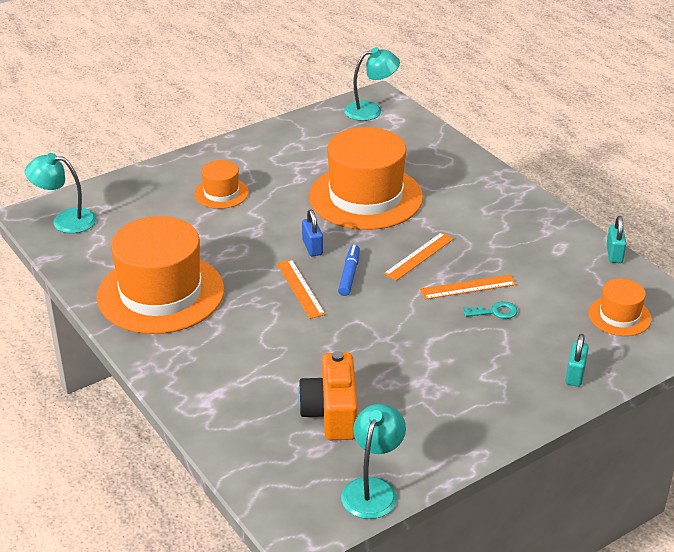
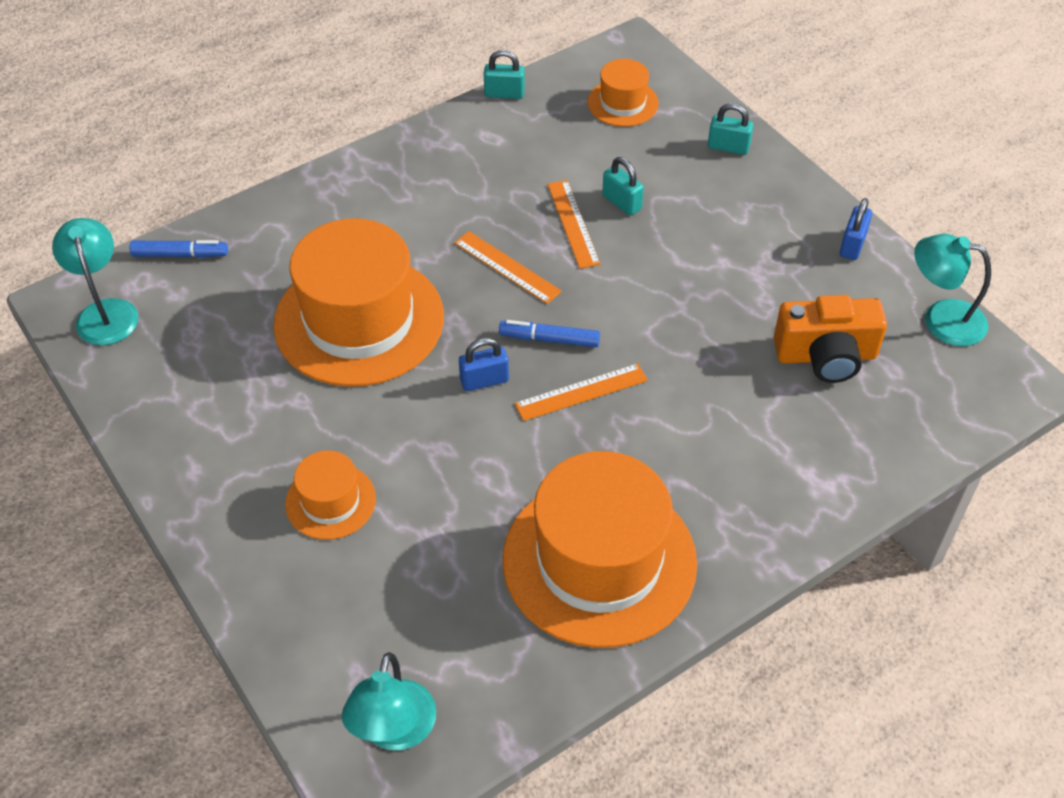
camera: 90 degrees left, 15 degrees up
turquoise key [464,301,518,319] -> turquoise padlock [602,157,644,216]
none -> blue marker [130,240,228,258]
none -> blue padlock [840,198,872,260]

